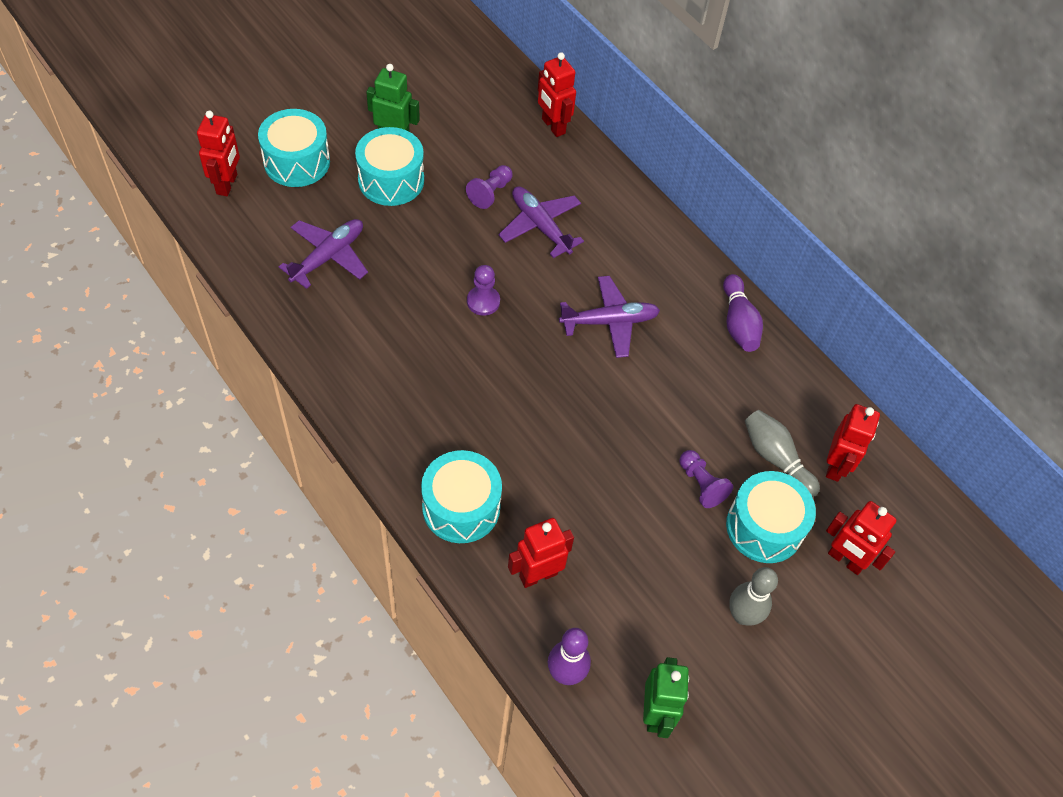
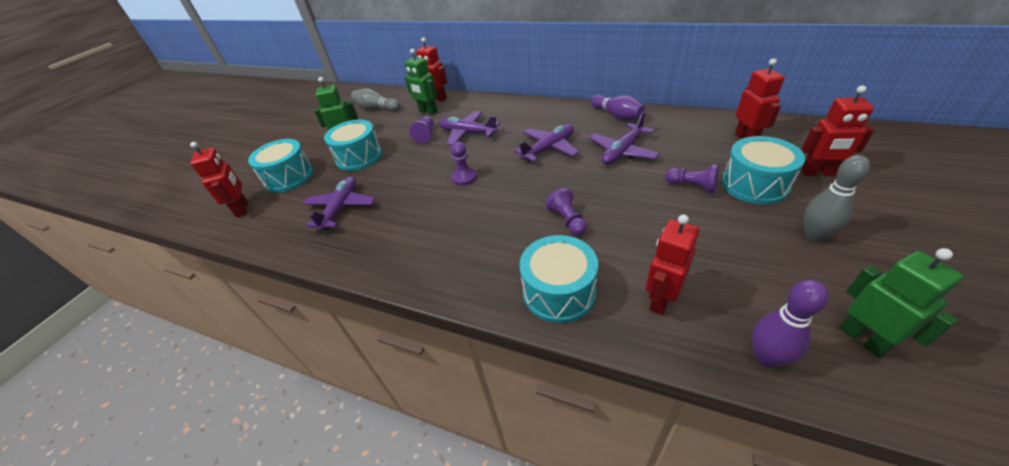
camera: 20 degrees left, 15 degrees down
grey bowling pin [745,410,820,497] -> grey bowling pin moved to [351,88,400,111]
none -> green robot [405,49,438,115]
none -> purple pawn [546,188,587,236]
none -> purple plane [589,112,660,165]

